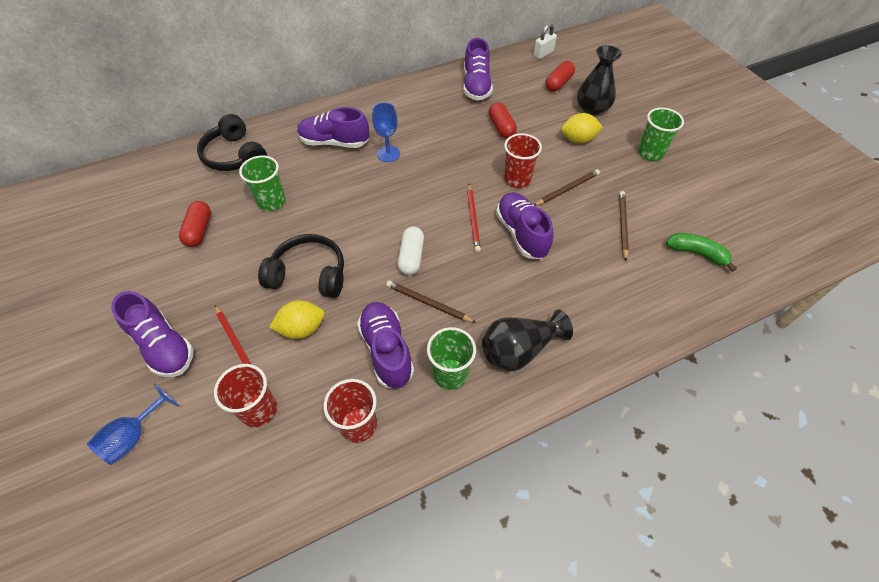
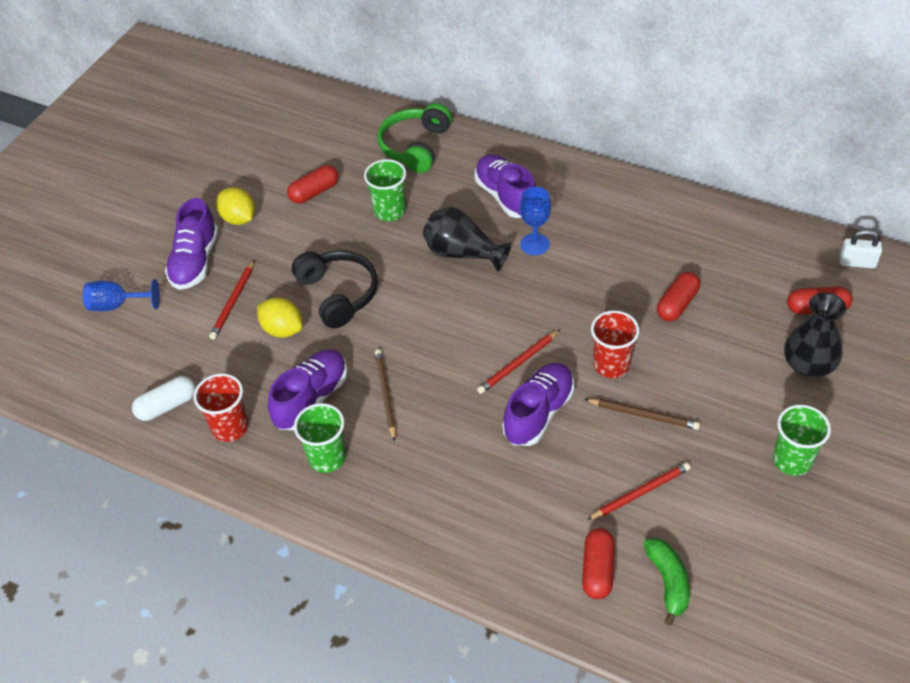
camera: 55 degrees right, 5 degrees down
black headphones [197,114,267,171] -> green headphones [377,103,452,173]
red cup [214,364,277,427] -> none
white capsule [398,227,424,275] -> white capsule moved to [132,376,196,421]
purple shoe [463,38,493,101] -> none
black vase [482,310,573,371] -> black vase moved to [423,207,511,272]
yellow lemon [561,113,603,143] -> yellow lemon moved to [216,187,255,225]
brown pencil [619,191,629,261] -> red pencil [587,462,691,520]
none -> red capsule [582,528,615,599]

